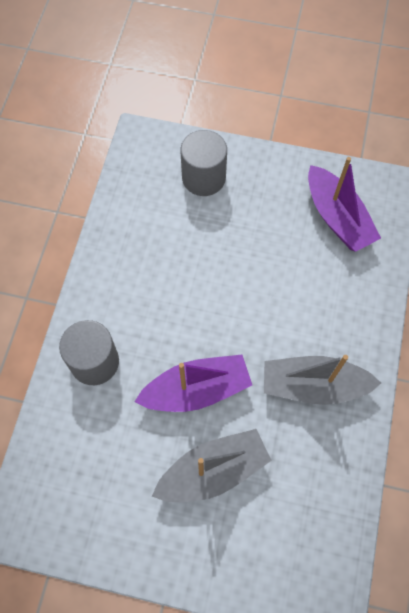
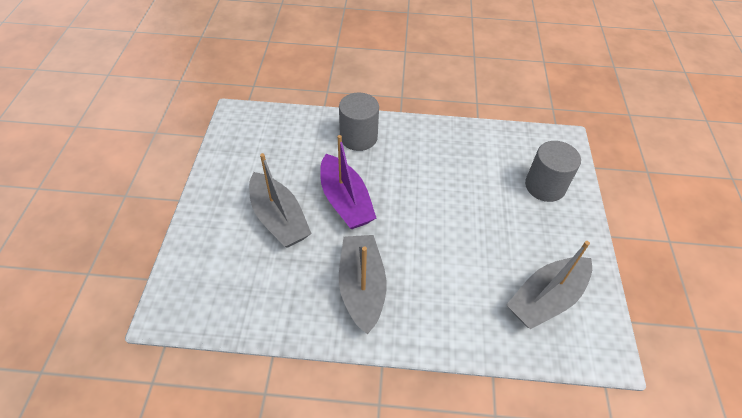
camera: 80 degrees right, 15 degrees down
purple boat [308,157,381,252] -> grey boat [506,241,592,329]

